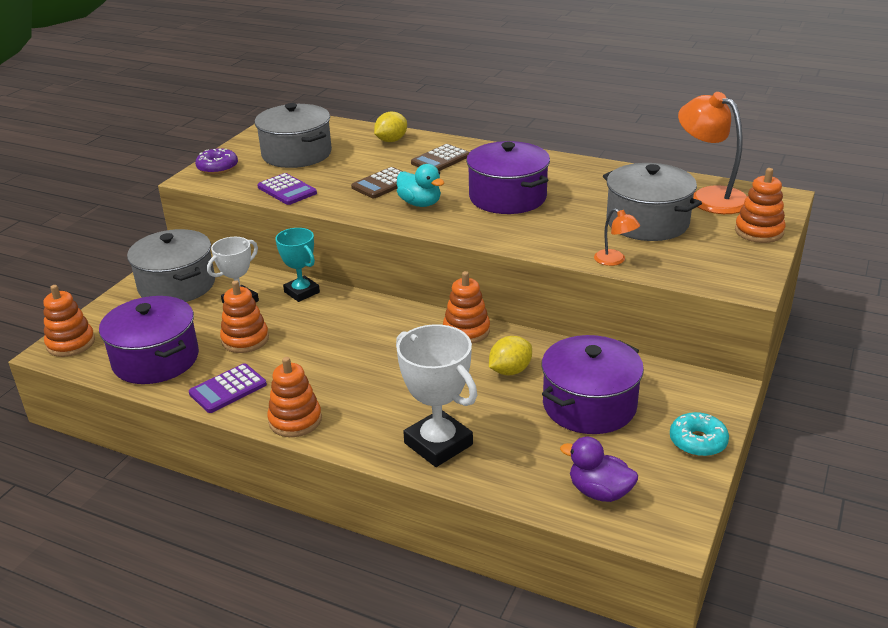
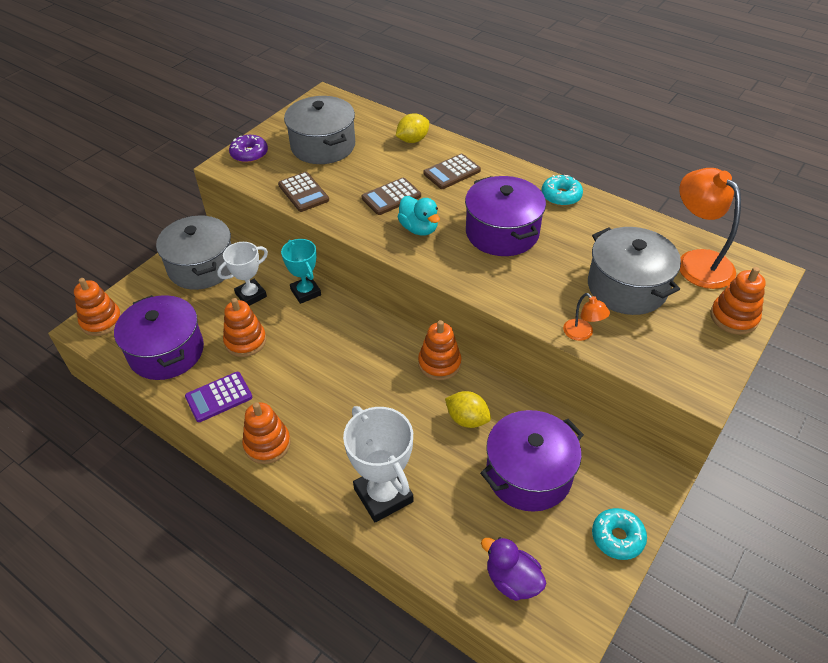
camera: 10 degrees right, 15 degrees up
purple calculator [257,173,317,205] -> brown calculator [278,172,329,212]
yellow lemon [489,336,532,375] -> yellow lemon turned 60 degrees clockwise [445,391,491,428]
none -> turquoise donut [541,175,583,206]

